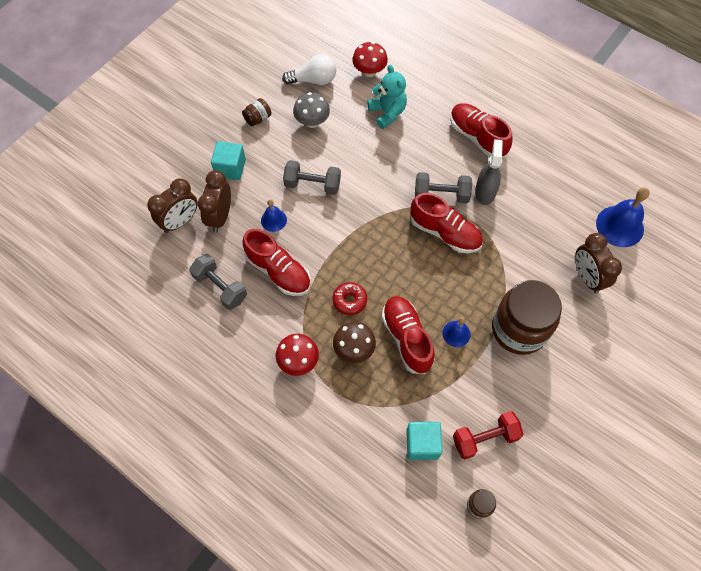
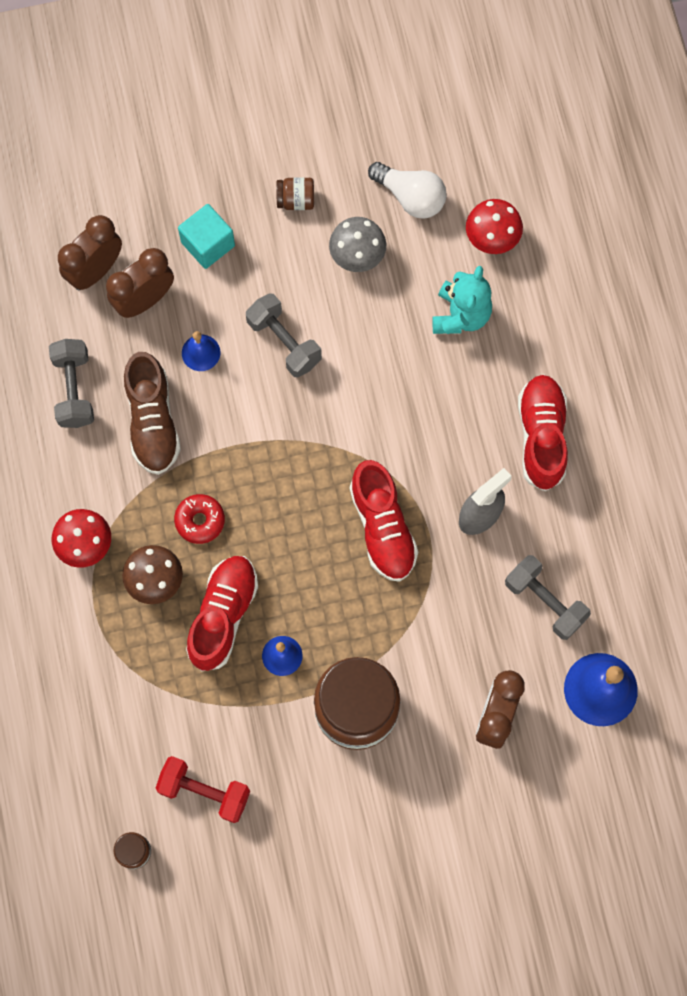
camera: 40 degrees right, 10 degrees up
brown clock [147,178,198,233] -> brown clock turned 135 degrees clockwise [58,215,122,290]
red shoe [242,229,311,296] -> brown shoe [124,352,181,475]
turquoise cube [406,422,442,460] -> none
grey dumbbell [415,172,472,204] -> grey dumbbell moved to [505,555,591,640]

